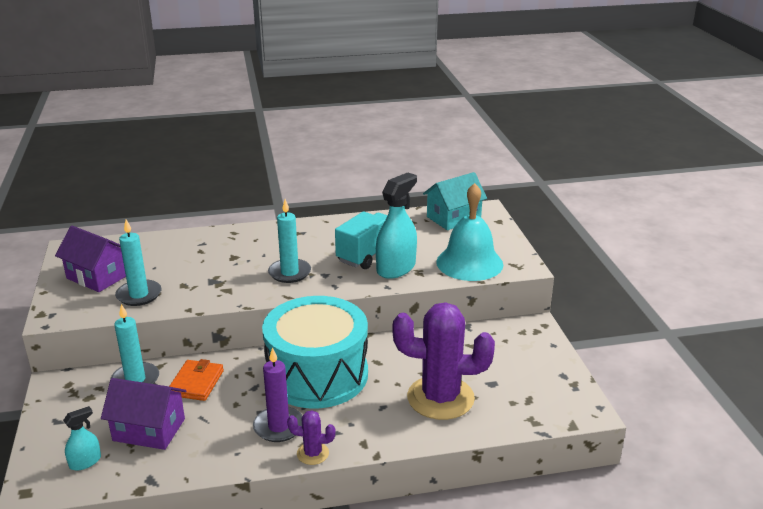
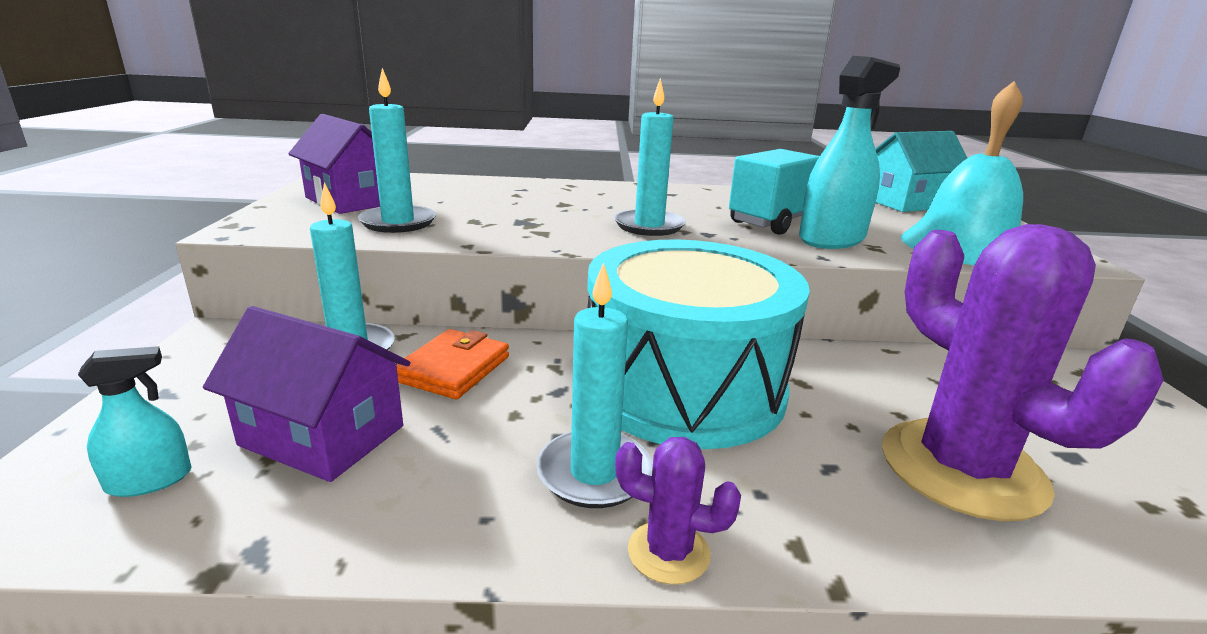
camera: 10 degrees right, 5 degrees down
purple candle [253,347,303,442] -> turquoise candle [536,262,653,508]
purple cactus [393,302,495,420] -> purple cactus turned 45 degrees clockwise [882,224,1164,521]

